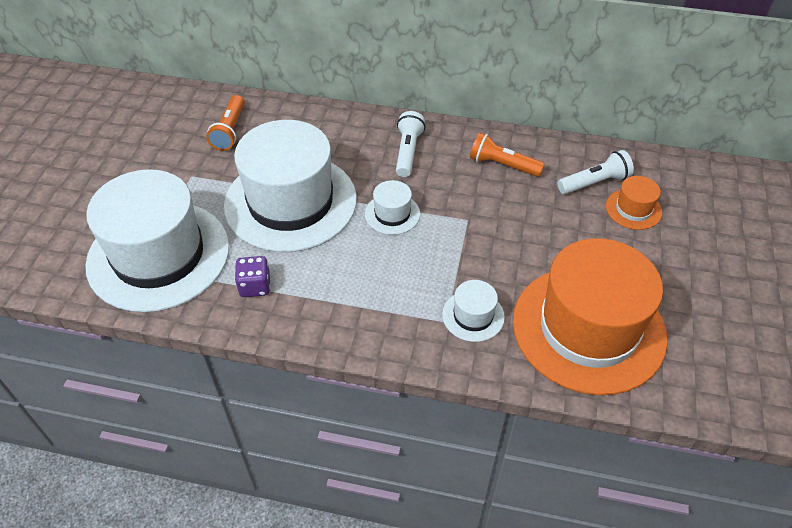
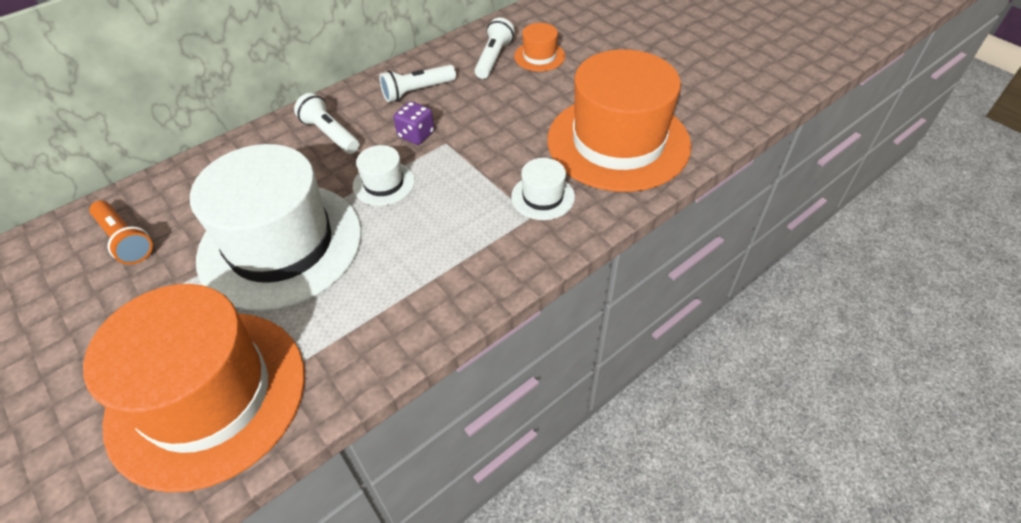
camera: 50 degrees left, 0 degrees up
white hat [85,169,229,312] -> orange hat [83,284,305,492]
purple dice [235,256,271,297] -> purple dice moved to [394,101,434,145]
orange flashlight [470,133,545,177] -> white flashlight [379,65,456,102]

